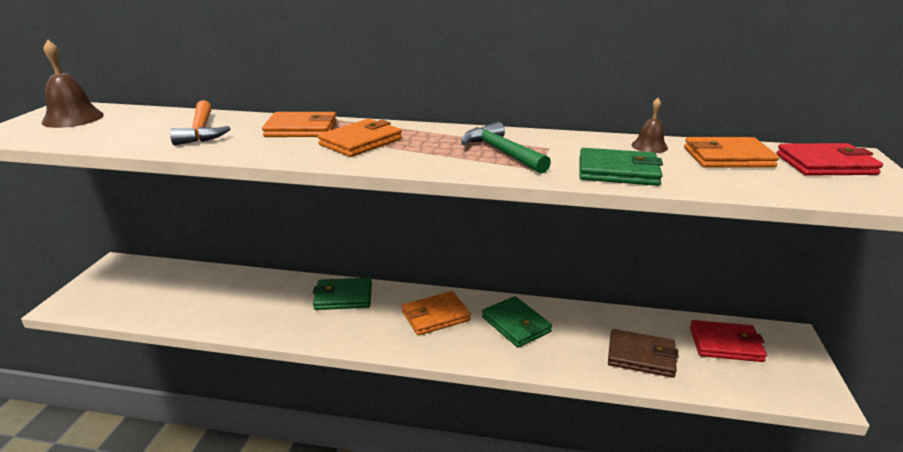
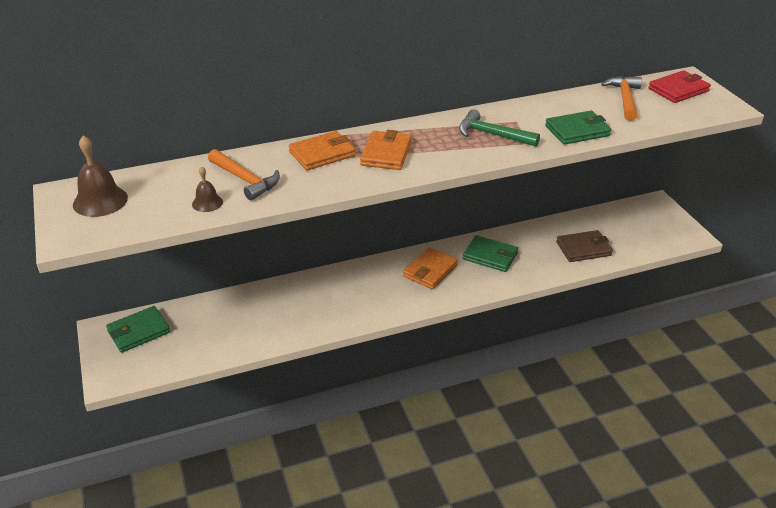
camera: 30 degrees left, 10 degrees up
green wallet [313,277,372,310] -> green wallet moved to [106,306,170,353]
brown bell [631,98,668,153] -> brown bell moved to [192,166,223,212]
orange wallet [684,137,779,168] -> orange hammer [601,76,642,121]
red wallet [690,320,767,362] -> none

